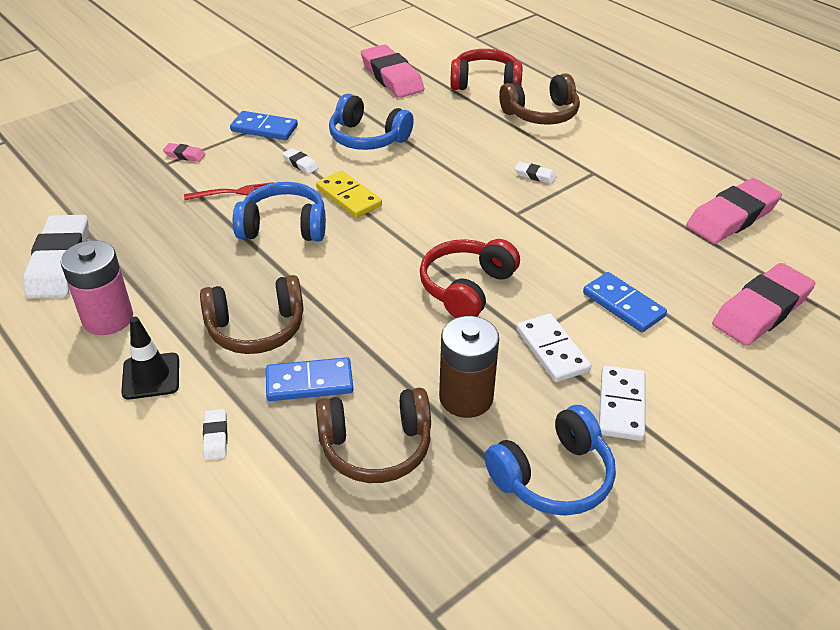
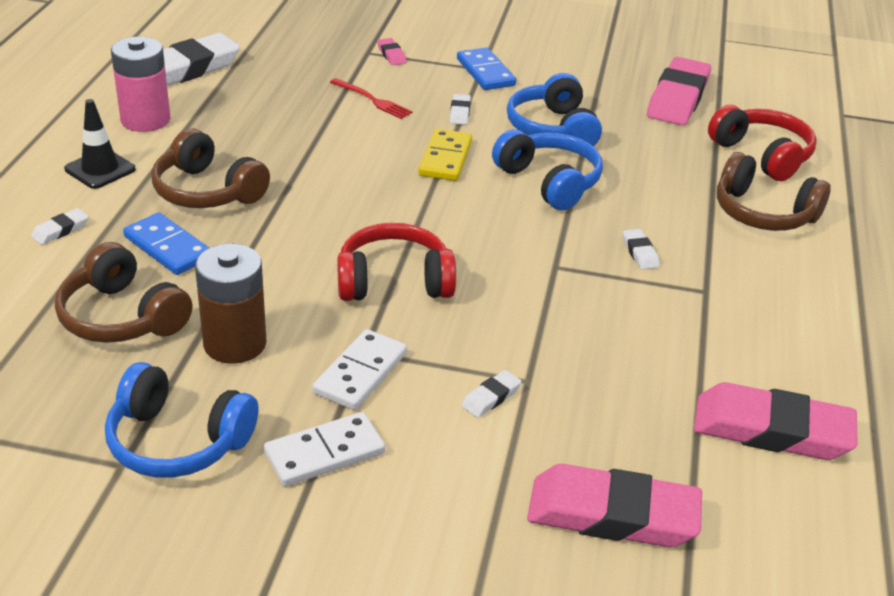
camera: 50 degrees right, 5 degrees down
blue headphones [233,182,326,241] -> blue headphones moved to [492,129,603,210]
blue domino [583,272,667,332] -> white eraser [461,370,522,418]

